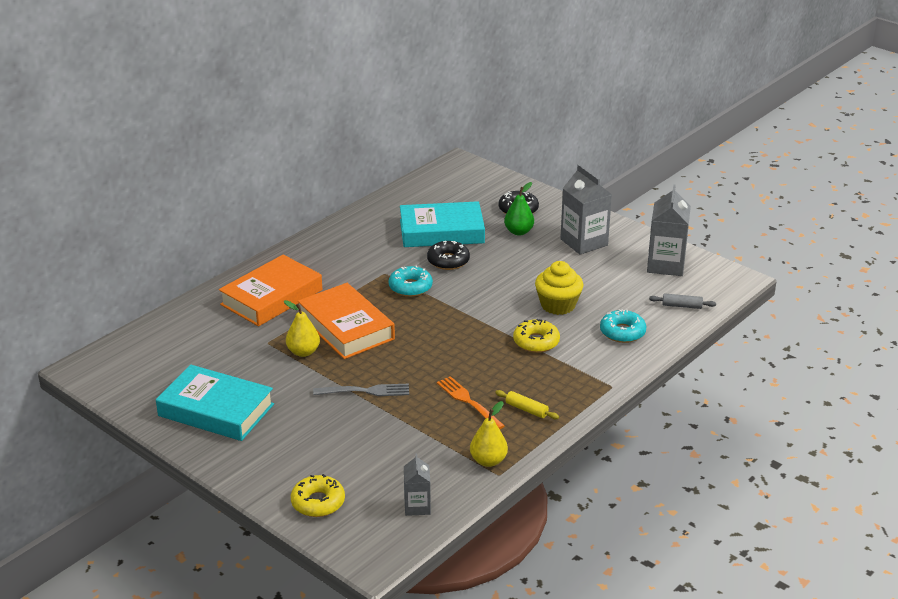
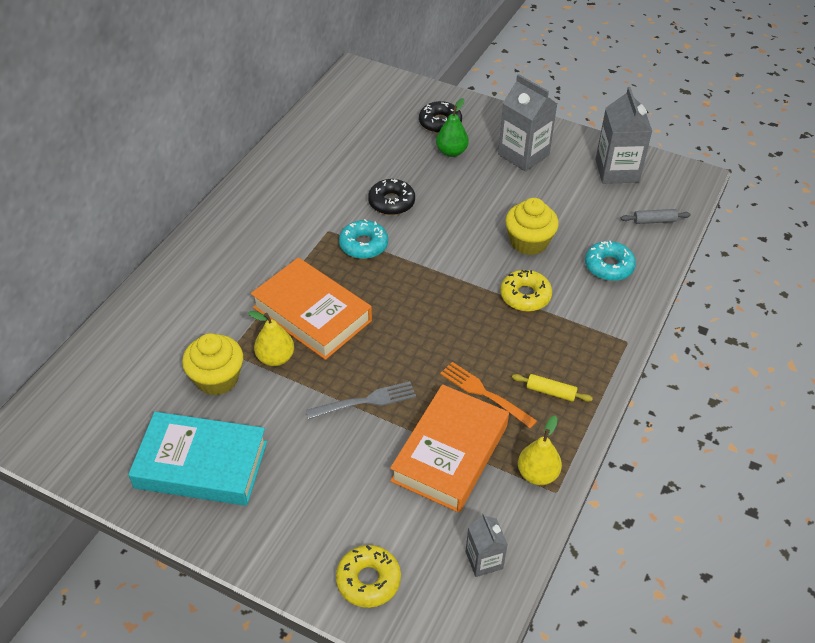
camera: 15 degrees left, 15 degrees up
orange book [219,255,322,326] -> orange book moved to [390,384,509,513]
turquoise book [400,201,485,247] -> none
none -> yellow cupcake [182,333,243,396]

